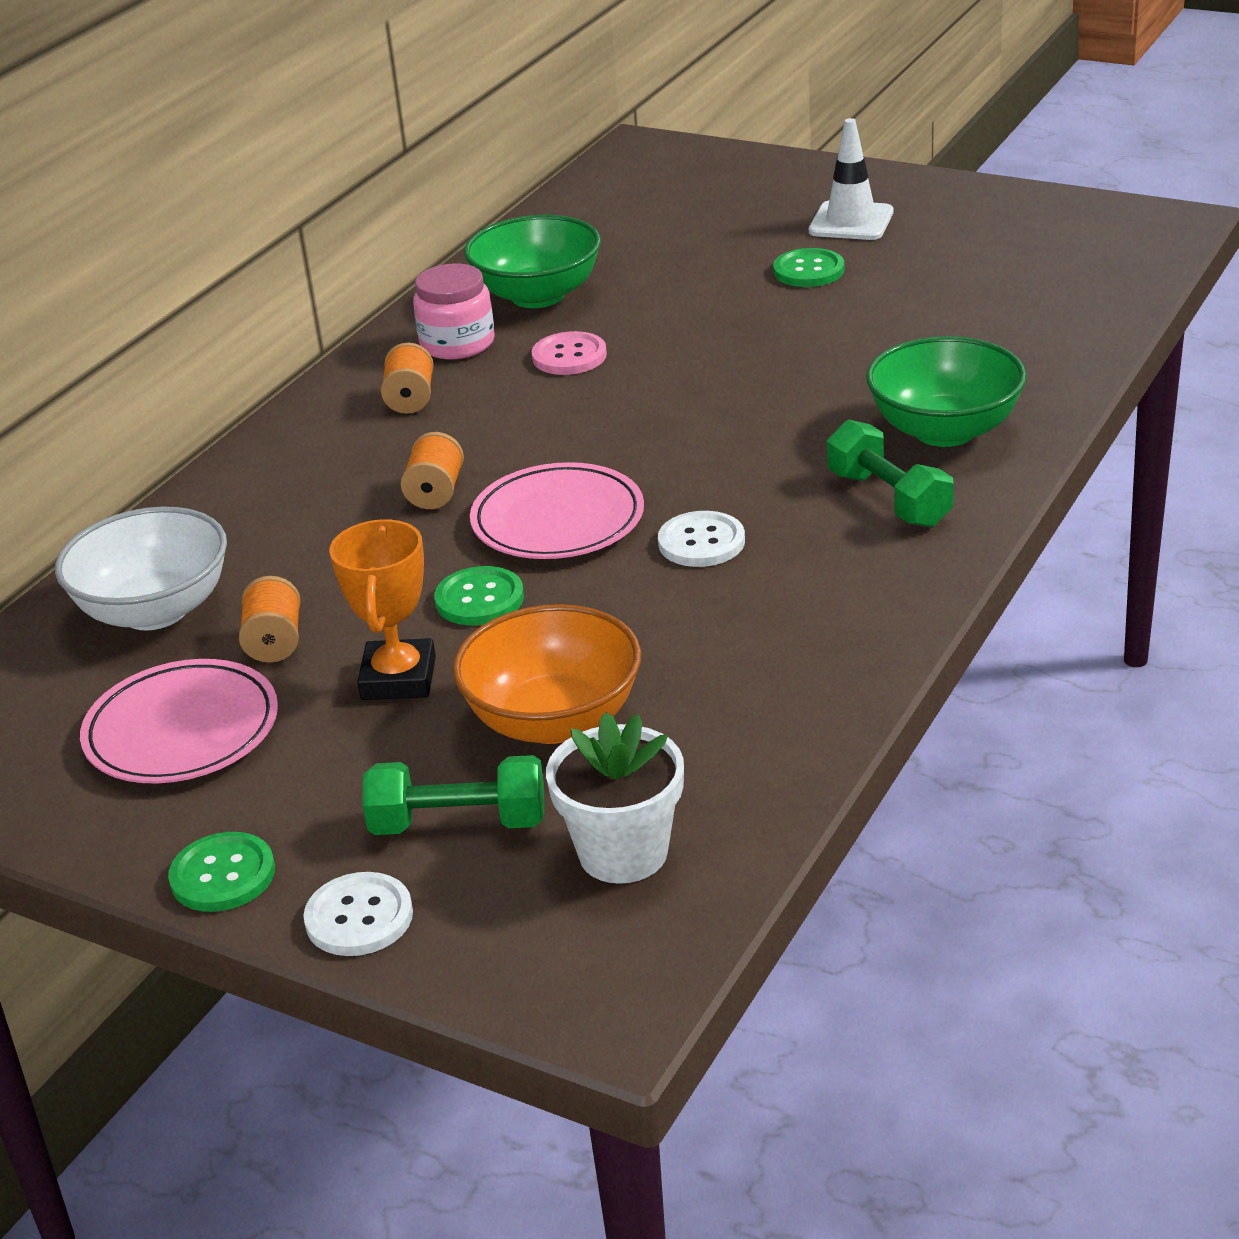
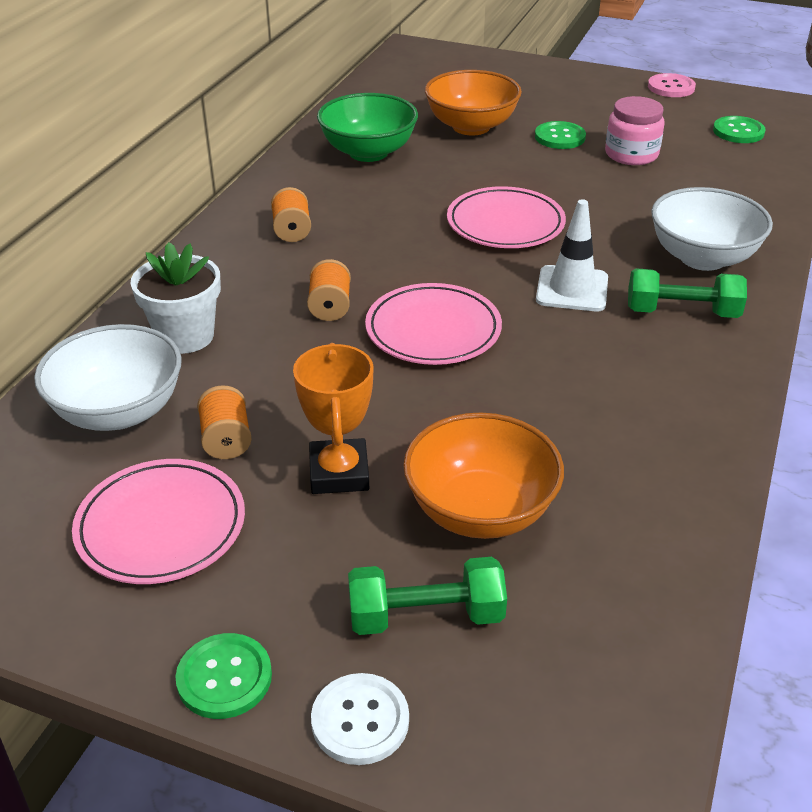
camera: 10 degrees left, 5 degrees up
pink jar [413,264,495,359] -> pink jar moved to [605,96,665,165]
green button [434,566,524,625] -> green button moved to [713,116,765,143]
pink button [532,331,607,375] -> pink button moved to [648,73,696,97]
white flower pot [546,712,684,884] -> white flower pot moved to [131,242,221,354]
white button [658,511,745,567] -> none
white traffic cone [809,118,893,240] -> white traffic cone moved to [536,199,608,312]
green dumbbell [827,420,954,527] -> green dumbbell turned 45 degrees counterclockwise [628,268,747,318]
green bowl [866,336,1027,447] -> white bowl [651,187,773,271]
none -> orange bowl [425,70,522,135]
none -> pink plate [447,186,566,248]

